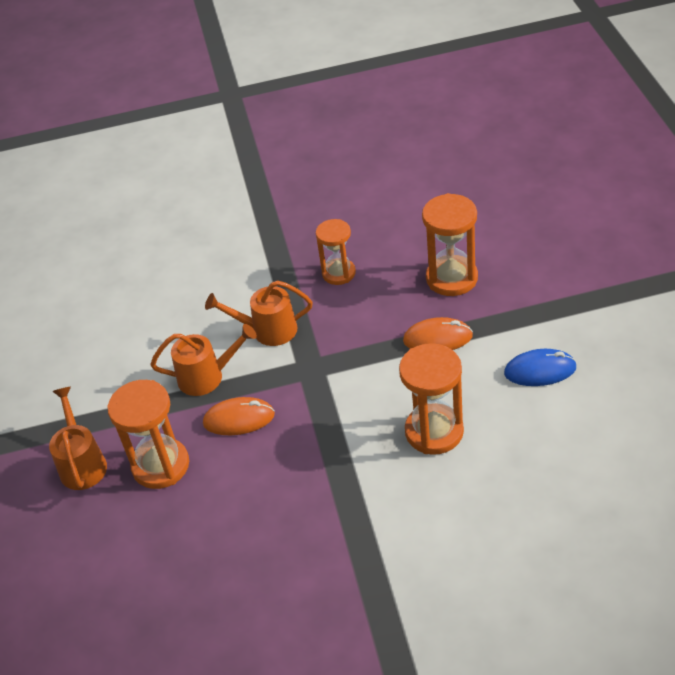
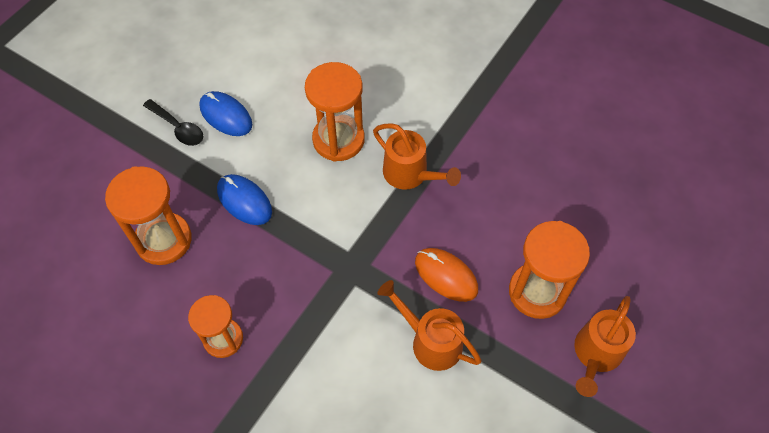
camera: 140 degrees left, 15 degrees up
orange watering can [205,280,313,346] -> orange watering can moved to [373,123,461,190]
orange mouse [403,317,473,350] -> blue mouse [217,174,272,225]
none -> black spoon [143,99,203,146]

